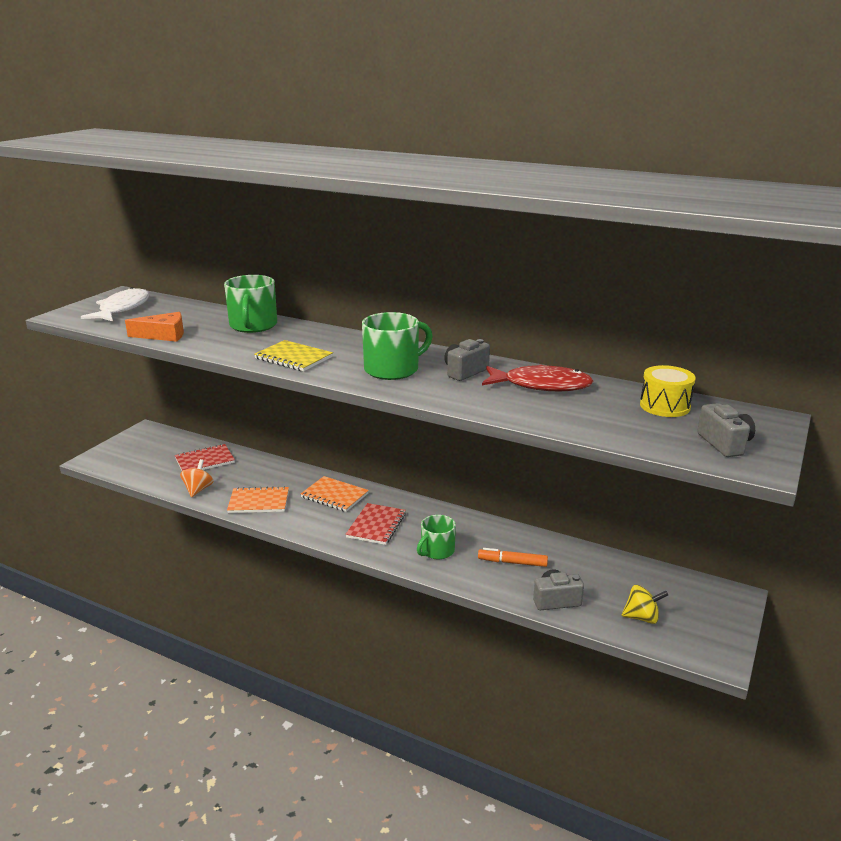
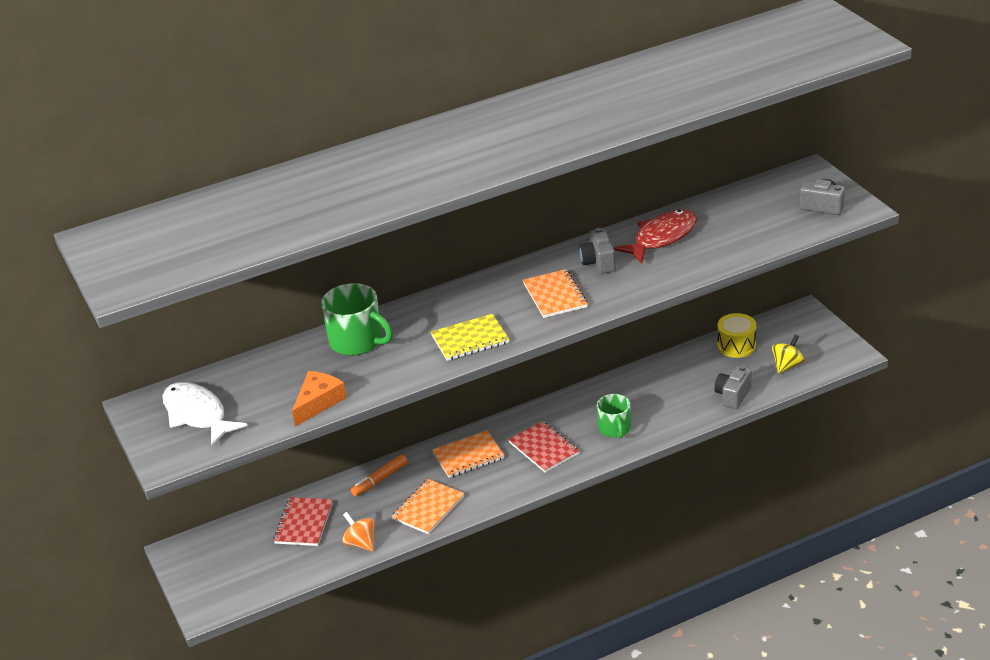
camera: 50 degrees left, 10 degrees up
green mug [362,312,433,380] -> orange notebook [523,269,588,318]
orange marker [478,548,548,567] -> orange marker moved to [351,455,407,496]
yellow drum [640,365,696,417] -> yellow drum moved to [718,313,756,358]

